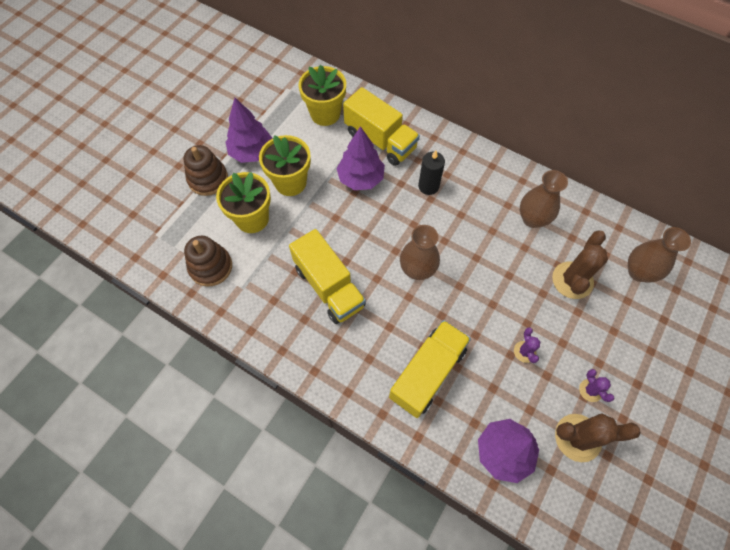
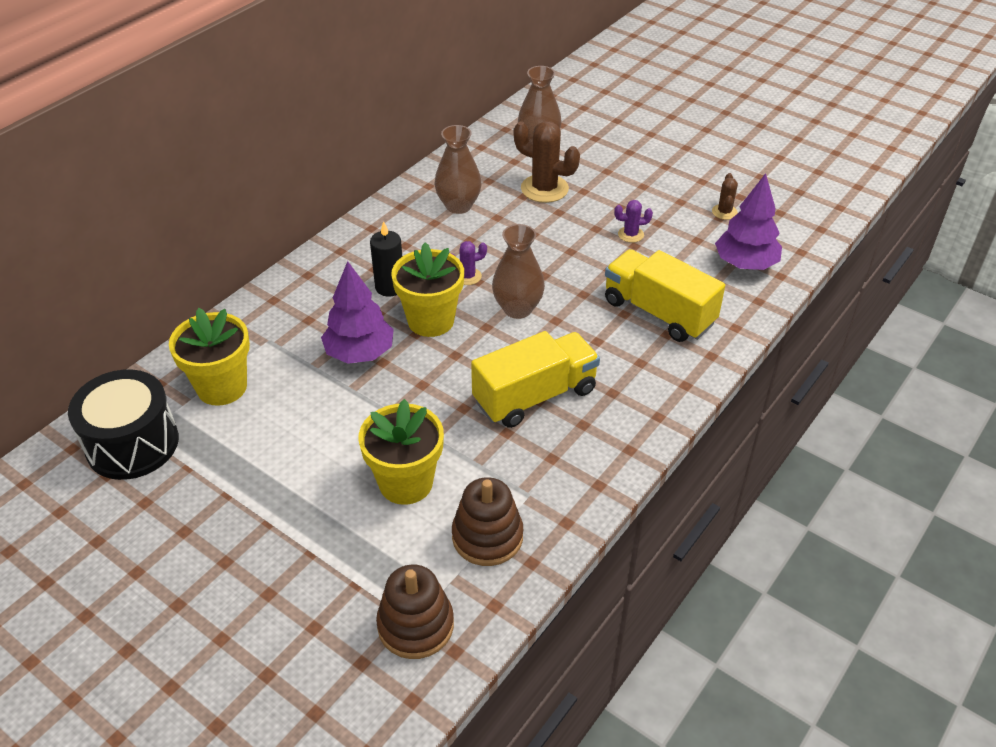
camera: 85 degrees left, 20 degrees down
brown stacking toy [183,145,228,196] -> brown stacking toy moved to [376,564,454,659]
purple tree [226,98,273,163] -> none
yellow flower pot [259,135,311,196] -> yellow flower pot moved to [391,242,464,337]
yellow truck [343,87,420,166] -> none
brown cactus [555,414,641,462] -> brown cactus [712,173,738,220], size x0.52
purple cactus [579,369,614,402] -> purple cactus moved to [451,241,487,285]
none -> black drum [68,369,179,480]

